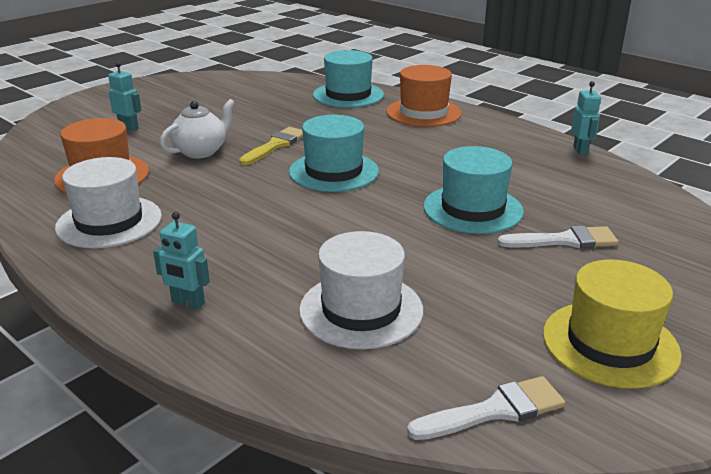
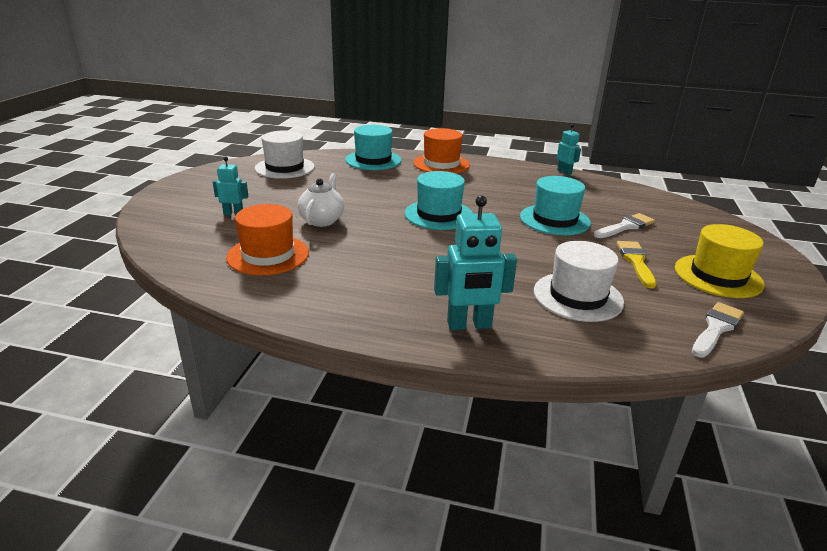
camera: 30 degrees left, 0 degrees up
white hat [55,157,162,248] -> white hat moved to [255,131,315,179]
turquoise robot [153,212,210,309] -> turquoise robot [434,195,517,330], size x1.71
yellow brush [239,127,303,165] -> yellow brush moved to [616,241,656,288]

